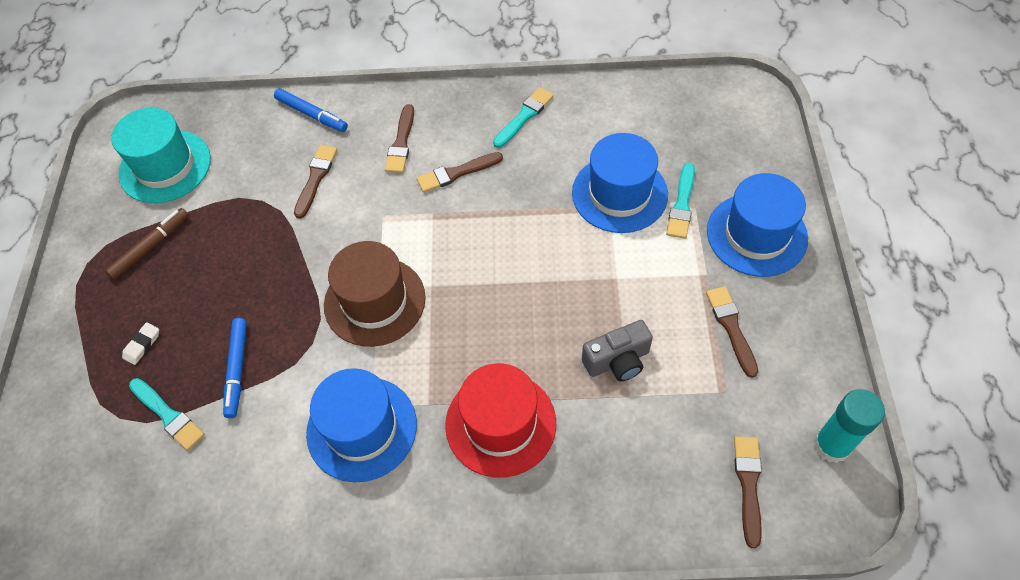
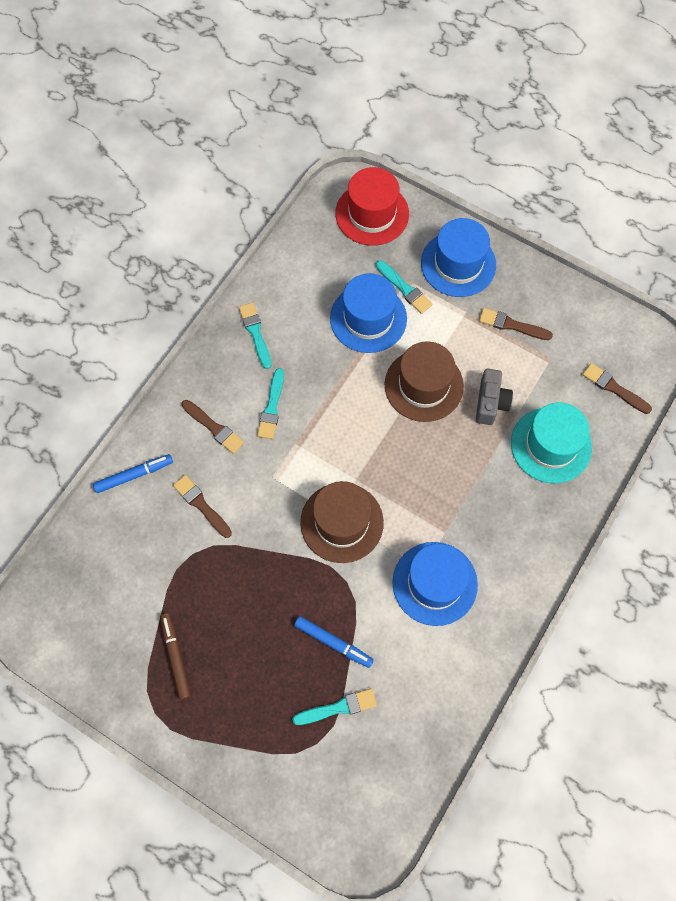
camera: 60 degrees left, 10 degrees up
turquoise hat [111,108,211,203] -> turquoise hat moved to [511,402,592,484]
white eraser [122,322,159,365] -> none
brown brush [417,152,503,193] -> turquoise brush [257,368,284,439]
red hat [445,363,556,478] -> red hat moved to [335,167,409,246]
turquoise glue stick [814,389,885,463] -> none
none -> brown hat [385,341,464,422]

